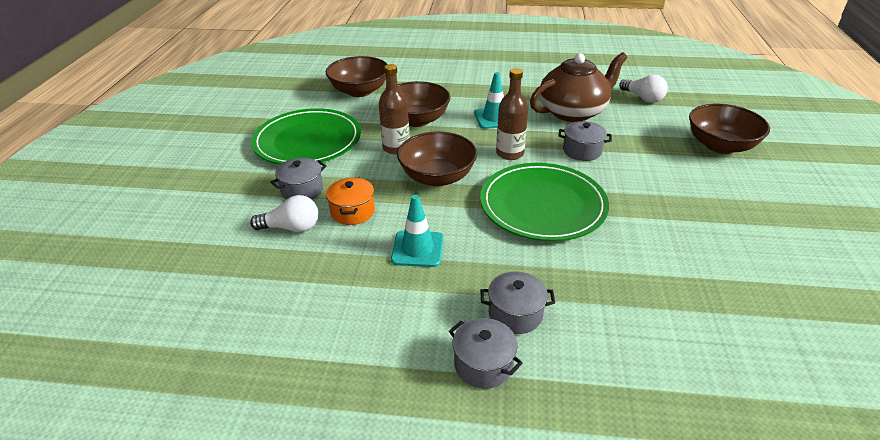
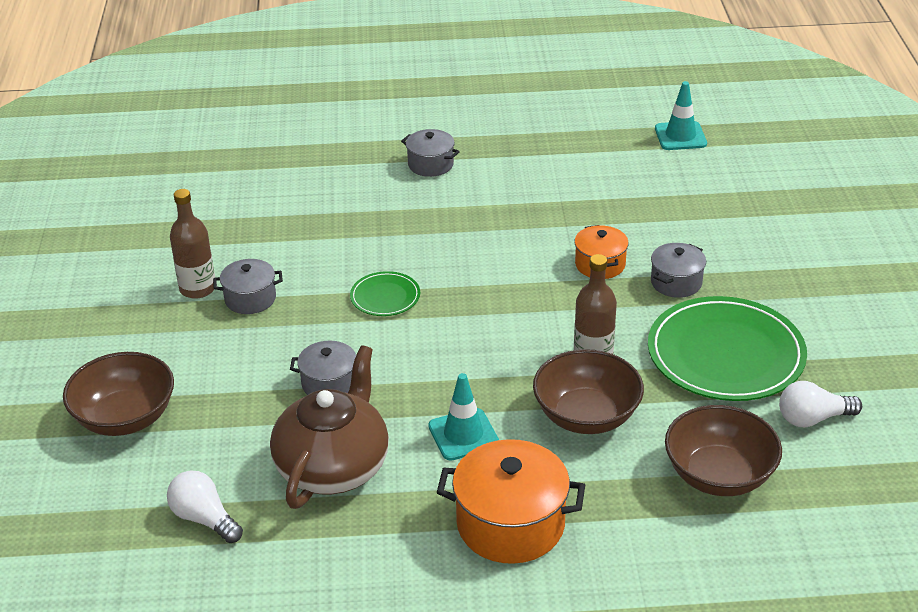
camera: 170 degrees right, 0 degrees up
white light bulb [250,195,318,232] -> white light bulb moved to [779,381,862,427]
turquoise traffic cone [391,195,444,267] -> turquoise traffic cone moved to [655,81,707,150]
brown bowl [397,132,477,186] -> none
green plate [480,163,609,241] -> green plate [350,271,420,316], size x0.47
grey pot [480,271,555,334] -> grey pot moved to [213,259,283,314]
brown bottle [496,68,528,160] -> brown bottle moved to [170,189,215,299]
brown teapot [530,52,627,122] -> brown teapot turned 150 degrees clockwise [270,345,389,509]
none -> orange pot [437,439,585,564]

